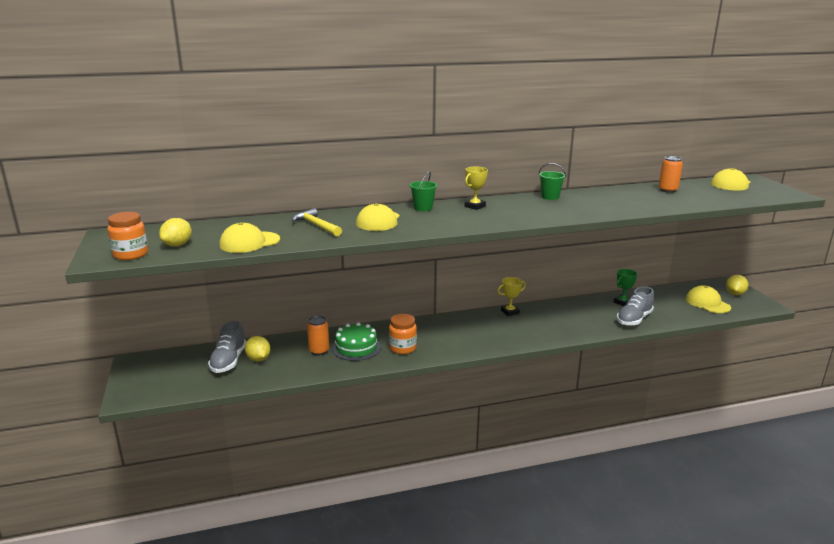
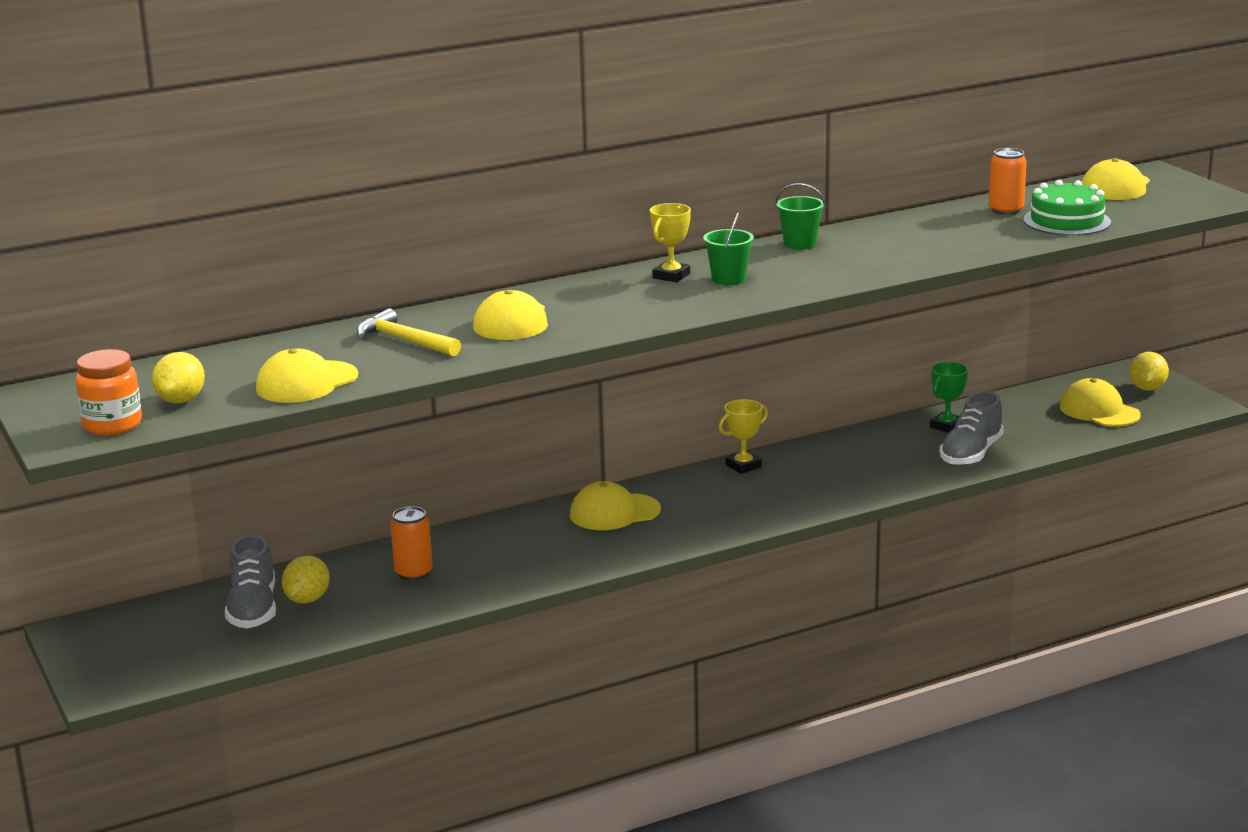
camera: 10 degrees left, 0 degrees up
yellow lemon [245,336,270,362] -> yellow lemon turned 60 degrees clockwise [282,556,330,603]
green cake [332,322,381,361] -> green cake moved to [1023,180,1111,235]
orange jar [389,314,417,354] -> none
green bucket [410,171,437,211] -> green bucket moved to [703,212,754,285]
none -> yellow cap [570,481,661,530]

